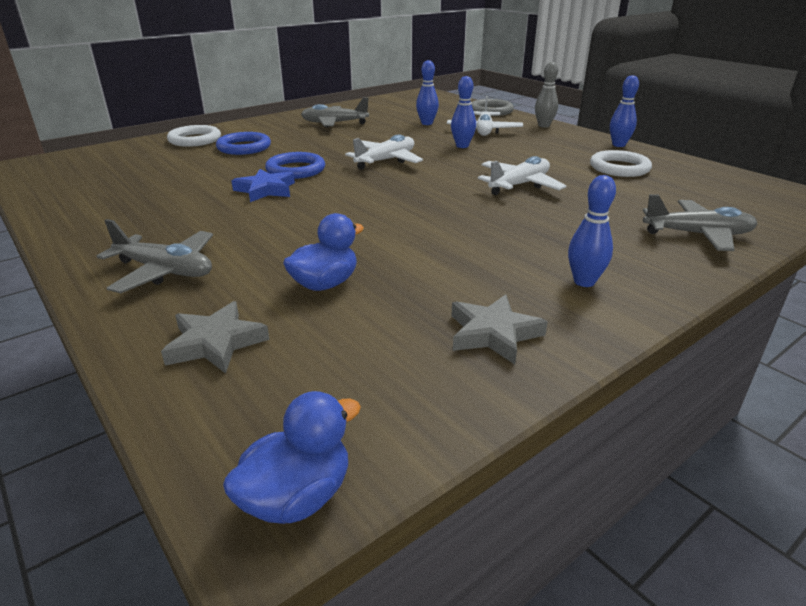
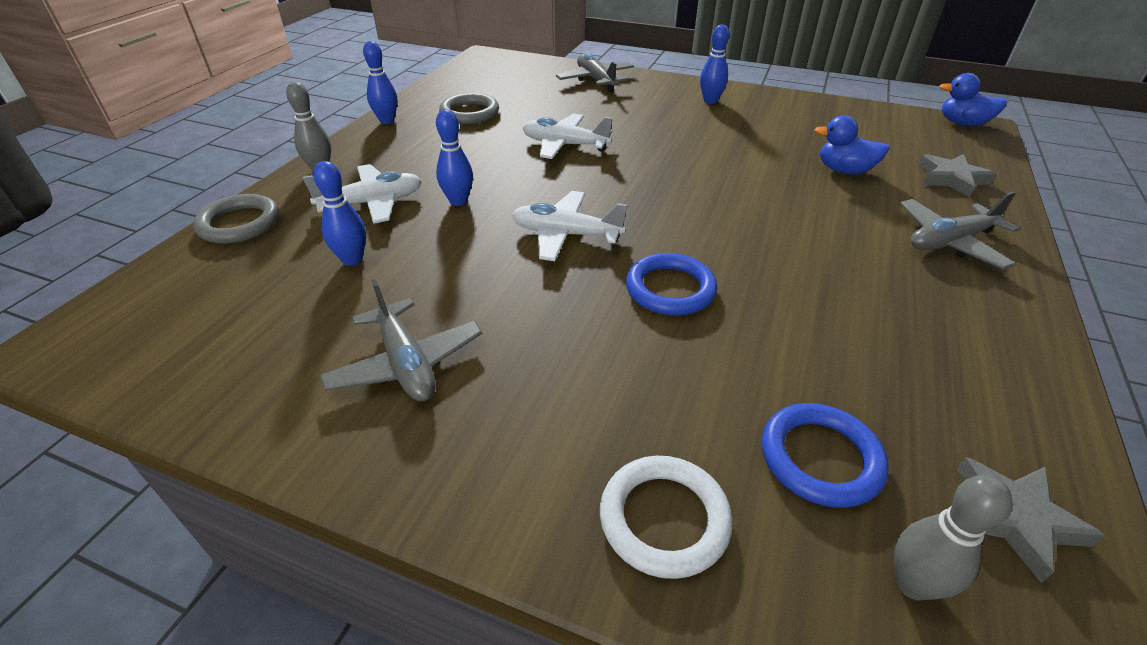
camera: 120 degrees left, 10 degrees up
grey plane [97,219,213,293] -> grey plane turned 105 degrees counterclockwise [900,191,1020,270]
blue ring [216,132,271,155] -> blue ring moved to [762,403,889,508]
blue star [231,169,295,202] -> none
grey star [451,294,548,364] -> grey star moved to [957,457,1105,583]
white ring [590,150,652,177] -> grey ring [439,93,499,124]
none -> grey bowling pin [894,475,1013,601]

